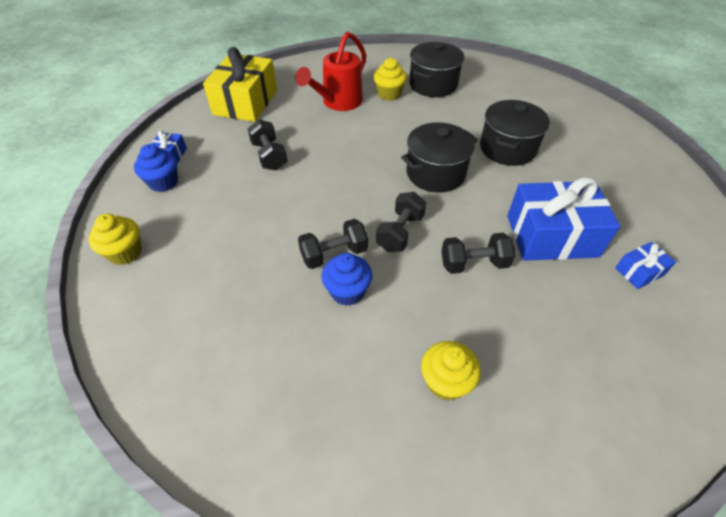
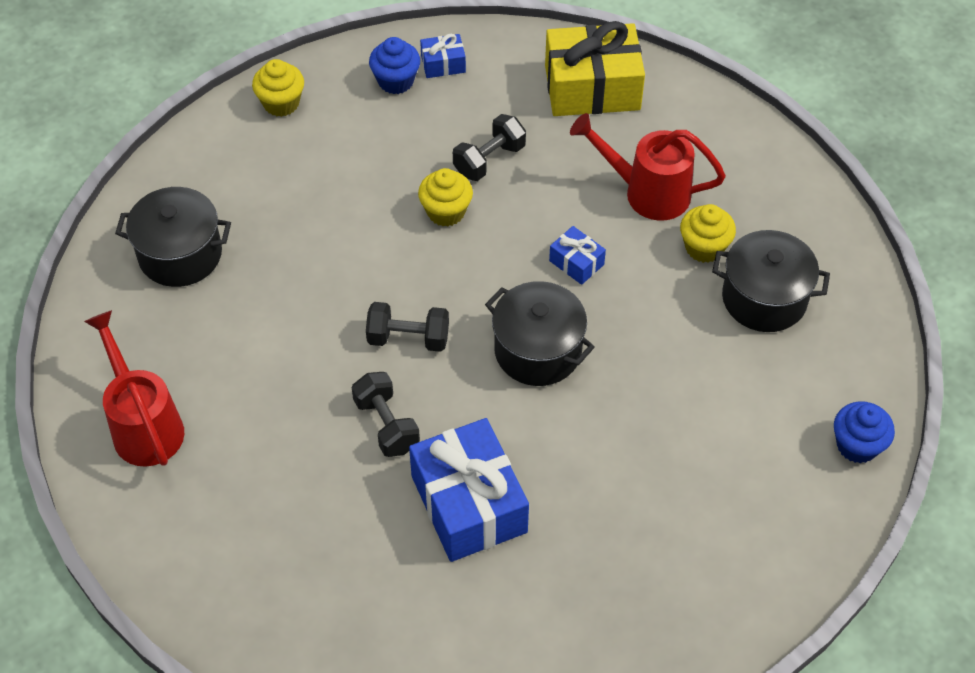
camera: 70 degrees right, 5 degrees up
black dumbbell [298,219,368,269] -> none
blue cupcake [322,253,372,306] -> blue cupcake moved to [834,401,895,463]
yellow cupcake [421,341,481,401] -> yellow cupcake moved to [418,168,473,227]
black pot [480,100,550,166] -> black pot moved to [115,187,231,287]
blue gift [615,242,676,289] -> blue gift moved to [549,226,606,285]
none -> red watering can [84,310,184,467]

